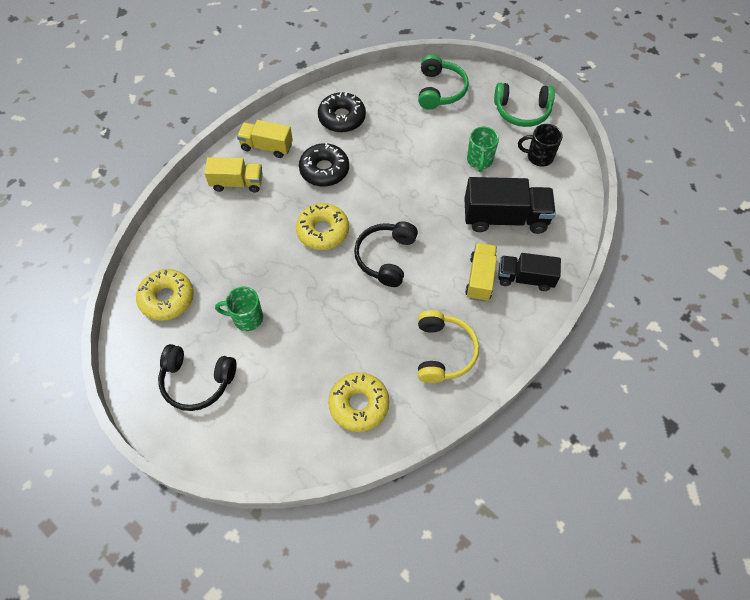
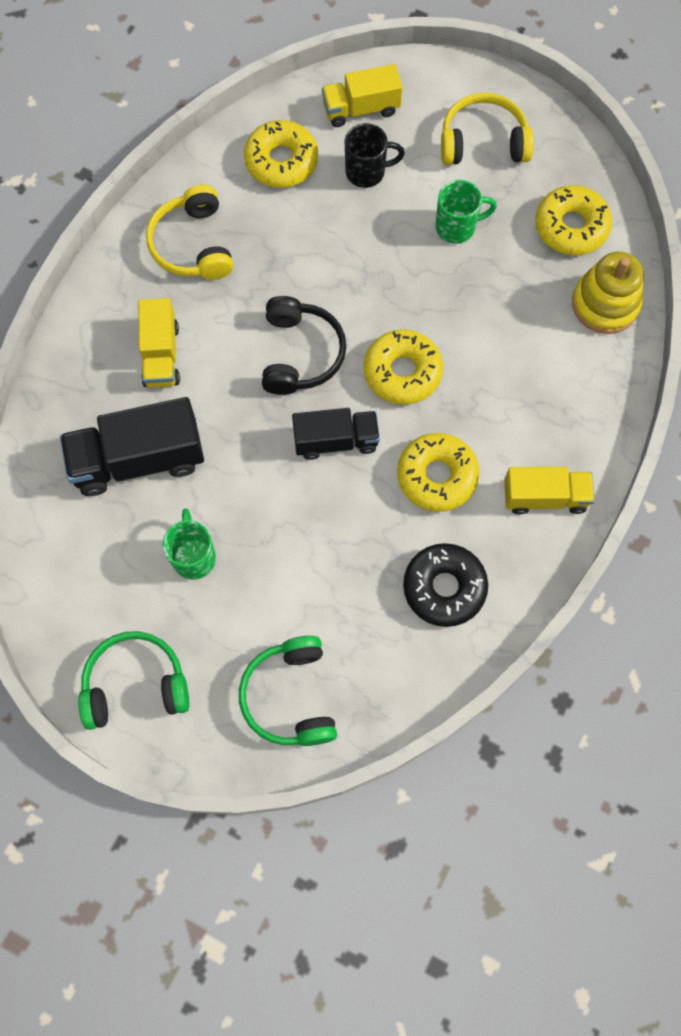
camera: 165 degrees right, 10 degrees up
black headphones [158,344,237,411] -> yellow headphones [441,93,534,165]
yellow truck [204,157,263,192] -> yellow truck moved to [322,64,402,127]
black donut [299,143,349,187] -> yellow donut [397,433,479,512]
black truck [498,253,561,291] -> black truck moved to [292,408,380,460]
black mug [518,124,563,167] -> black mug moved to [345,123,405,188]
none -> yellow stacking toy [572,252,644,334]

